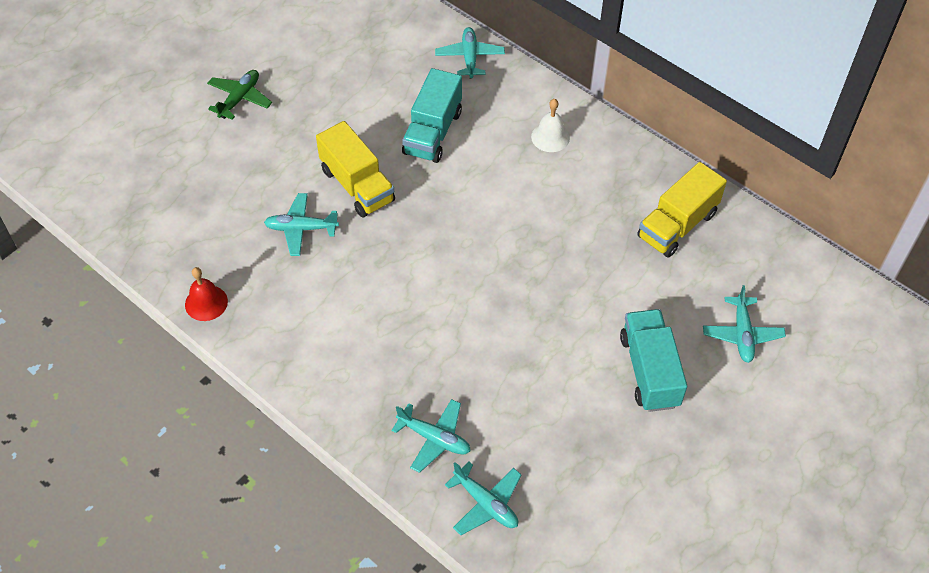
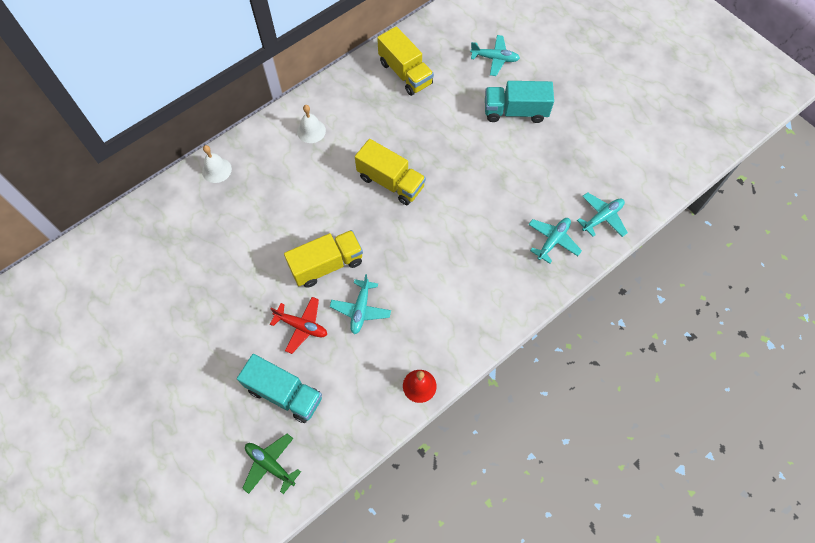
camera: 80 degrees left, 10 degrees up
green plane [207,70,272,120] -> green plane moved to [242,434,301,494]
turquoise truck [402,68,462,163] -> turquoise truck moved to [237,354,322,423]
turquoise plane [435,27,505,78] -> white bell [202,145,232,183]
none -> red plane [270,297,327,354]
none -> yellow truck [355,139,426,205]

